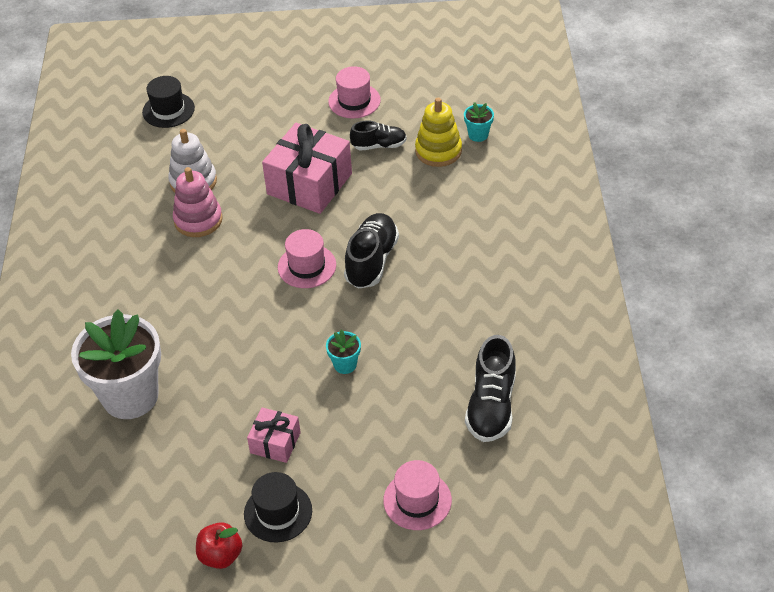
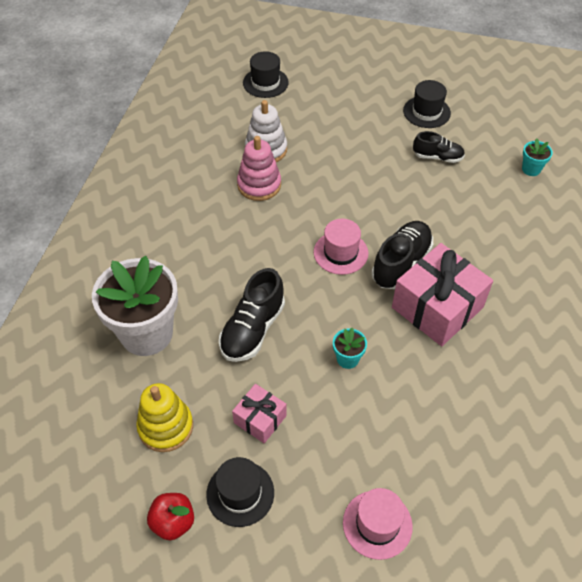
camera: 15 degrees right, 5 degrees up
pink gift [262,123,352,214] -> pink gift moved to [392,243,493,346]
pink hat [328,66,381,119] -> black hat [403,80,451,128]
yellow stacking toy [415,98,462,167] -> yellow stacking toy moved to [136,383,193,452]
black shoe [465,335,516,442] -> black shoe moved to [219,268,285,362]

